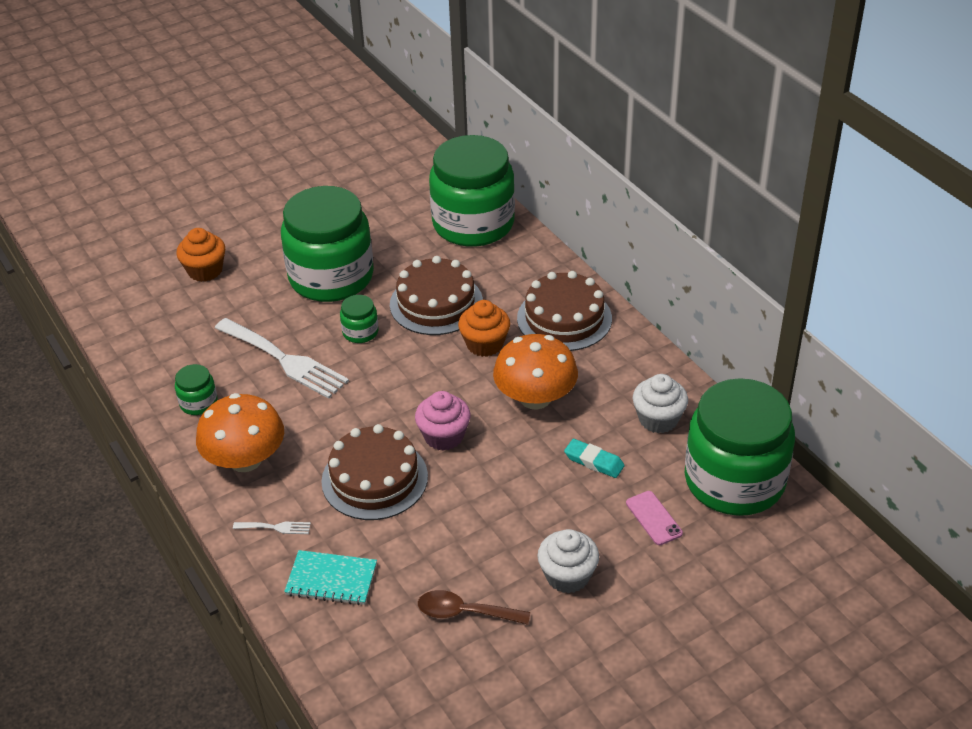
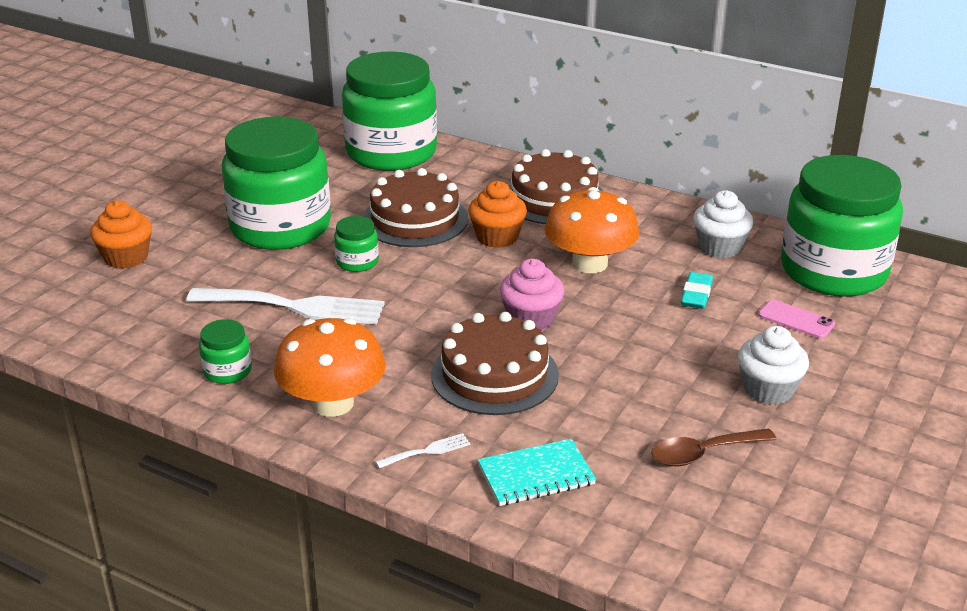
camera: 30 degrees left, 10 degrees down
turquoise eraser [564,439,625,478] -> turquoise eraser turned 75 degrees counterclockwise [681,272,713,309]

